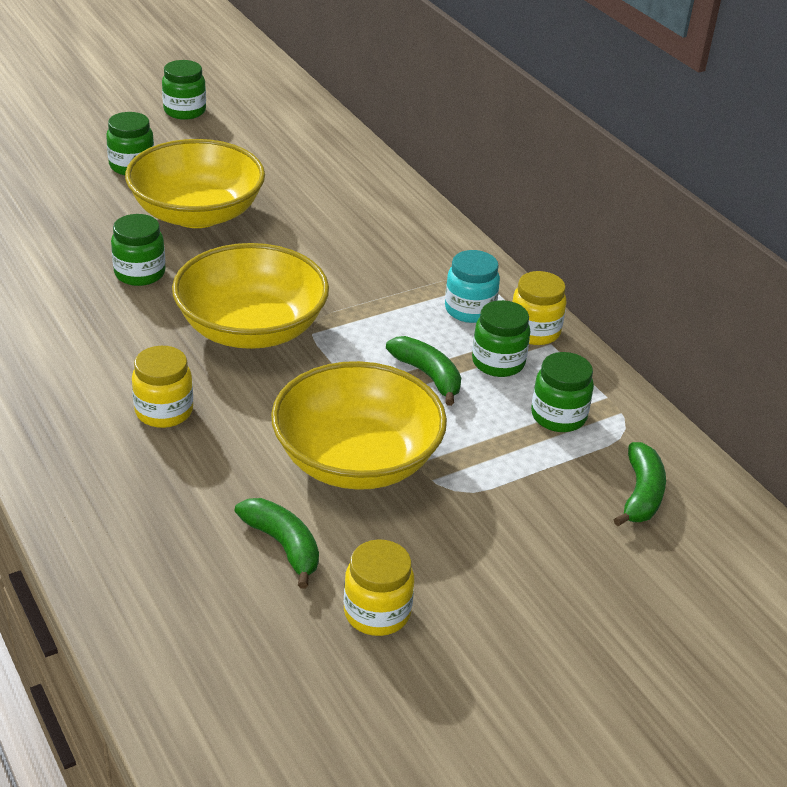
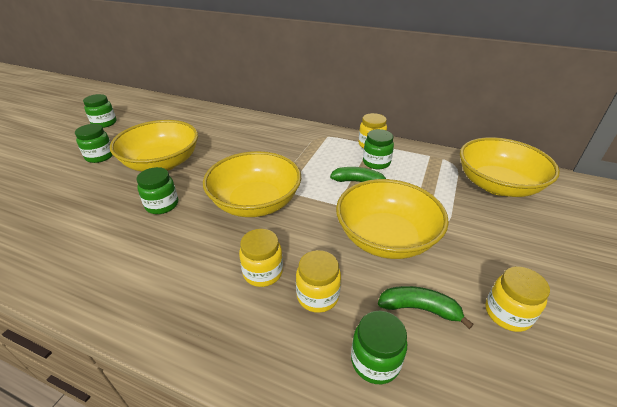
camera: 35 degrees left, 0 degrees up
turquoise jar [445,250,500,323] -> none
green jar [531,352,594,432] -> green jar moved to [351,311,407,384]
green banana [614,442,666,526] -> yellow bowl [460,137,560,197]
none -> yellow jar [296,250,341,313]

